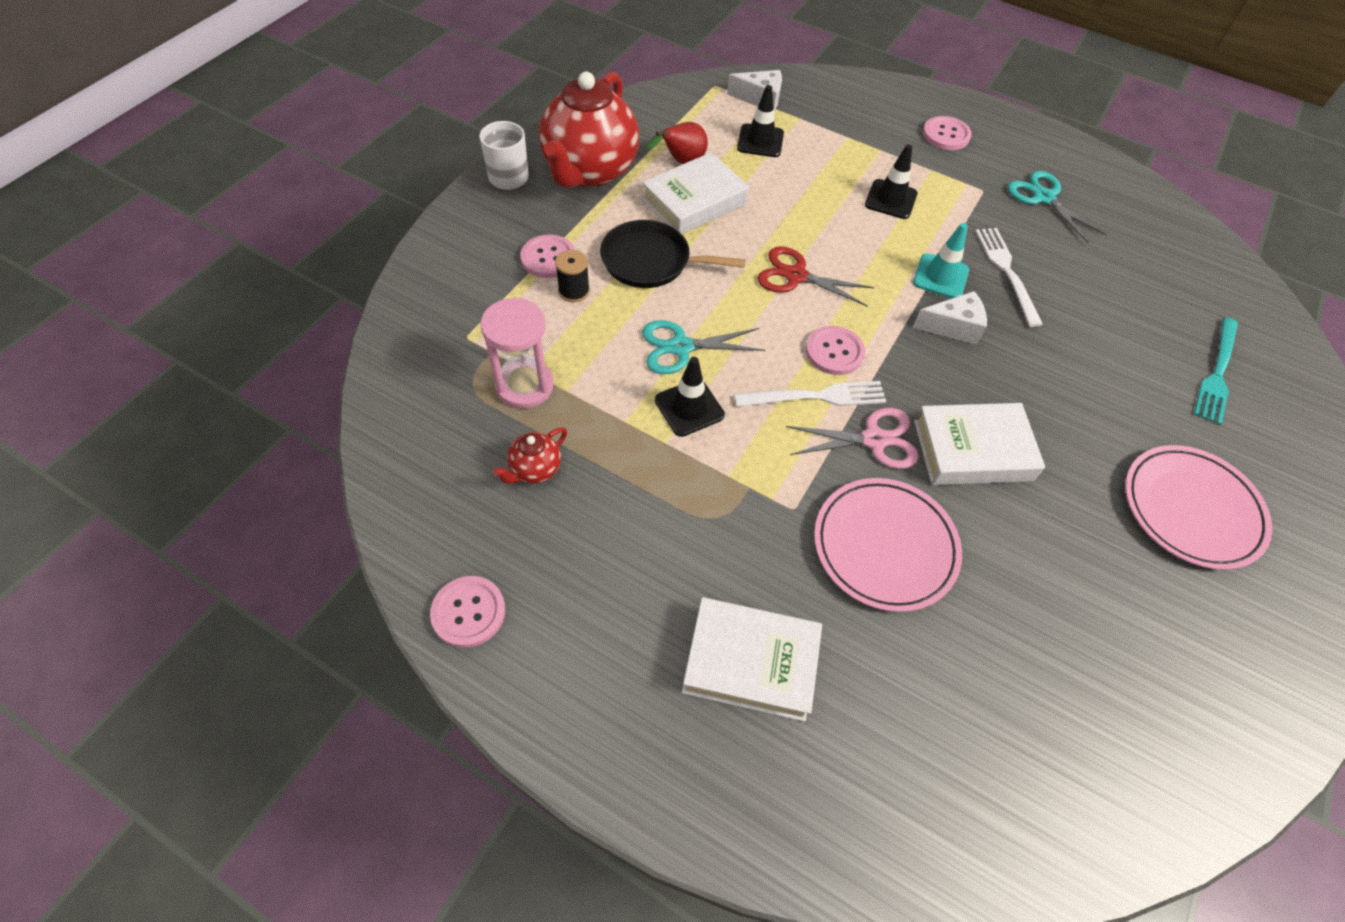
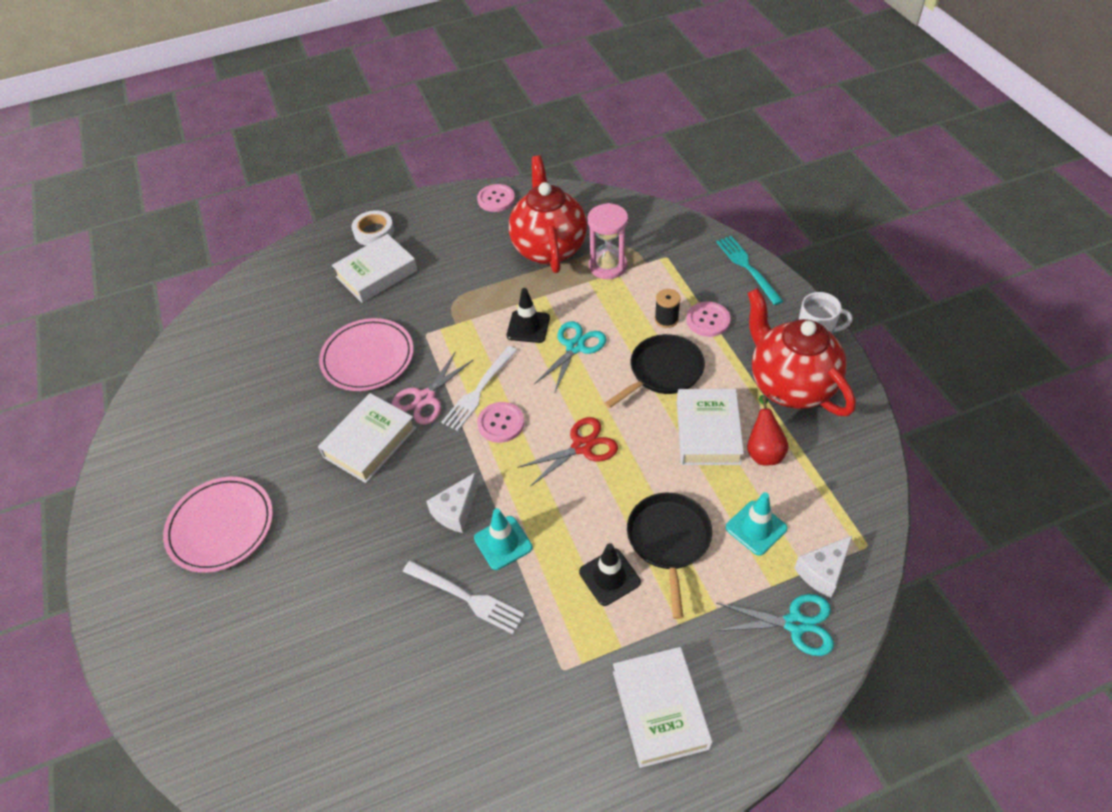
camera: 135 degrees right, 5 degrees down
red teapot [493,427,567,484] -> red teapot [509,156,587,273], size x2.40
black traffic cone [737,85,784,157] -> turquoise traffic cone [726,492,788,556]
pink button [923,116,972,150] -> white book [613,647,713,768]
turquoise scissors [1008,171,1107,243] -> turquoise scissors moved to [716,594,834,656]
turquoise fork [1194,317,1238,425] -> turquoise fork moved to [716,236,783,305]
none -> white tape [352,211,394,246]
none -> black pan [627,493,712,619]

